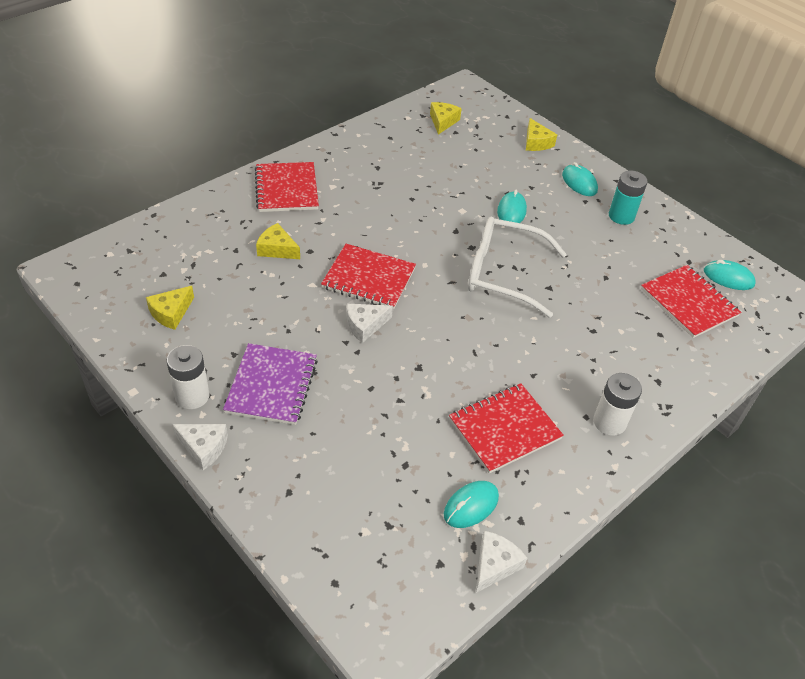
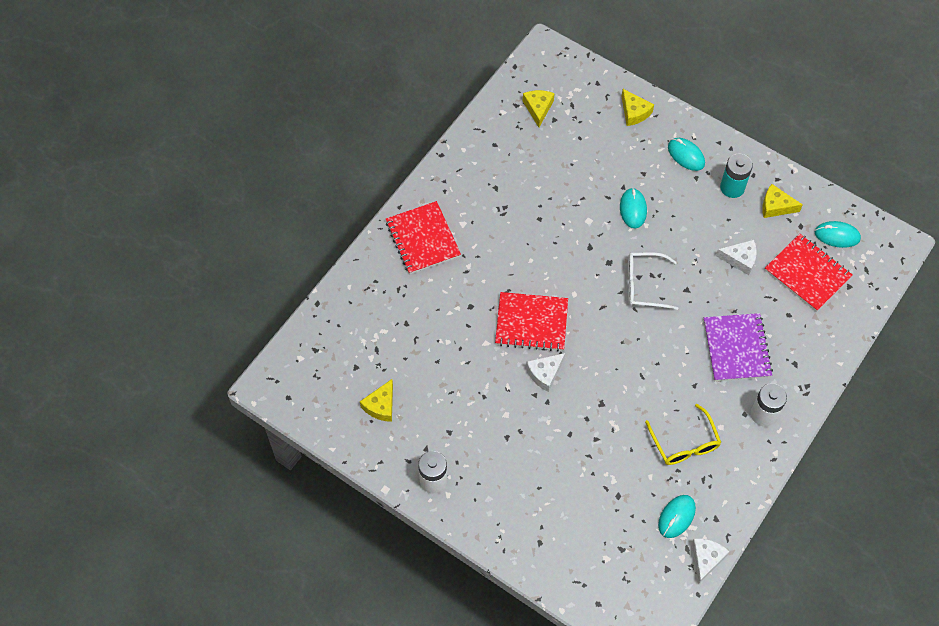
camera: 10 degrees left, 15 degrees up
white cheese [172,424,228,470] -> white cheese moved to [716,240,757,275]
purple notebook [223,343,318,425] -> purple notebook moved to [704,313,773,381]
yellow cheese [256,223,300,259] -> yellow cheese moved to [762,184,803,218]
red notebook [449,383,564,473] -> yellow glasses [645,404,721,465]
white glasses [468,217,567,318] -> white glasses [628,252,678,310], size x0.65

